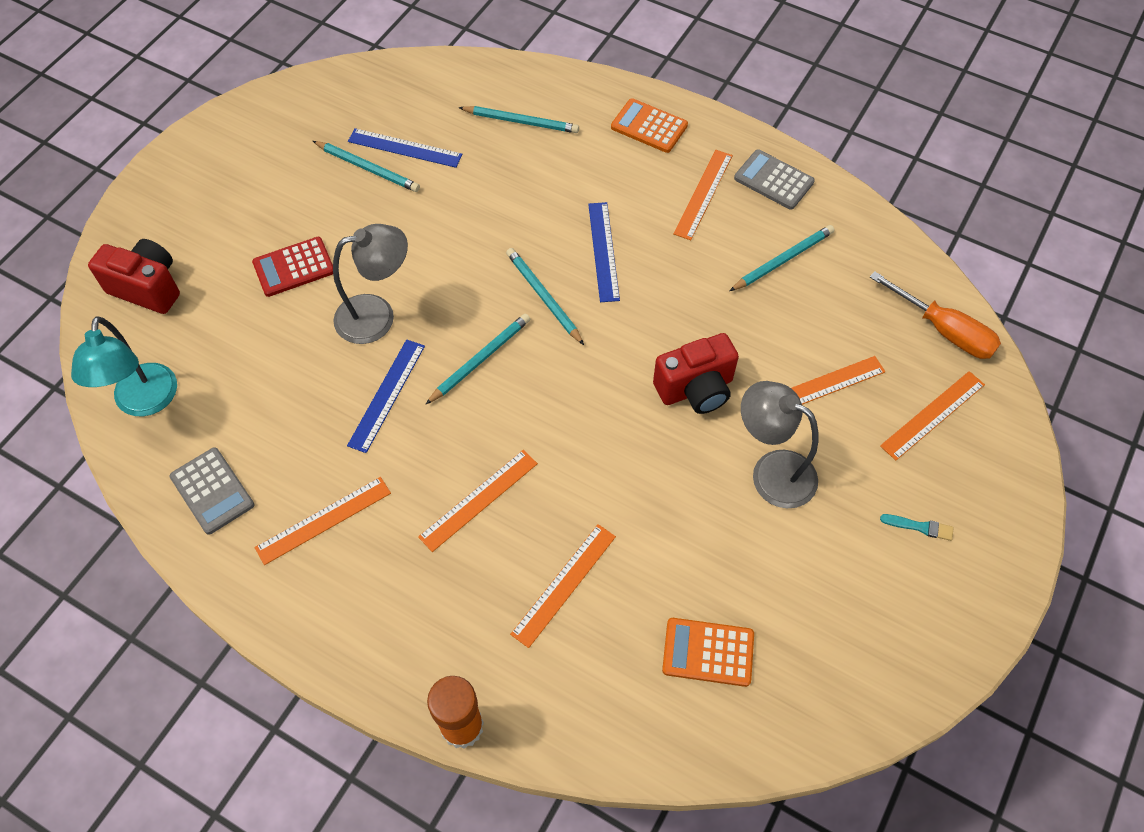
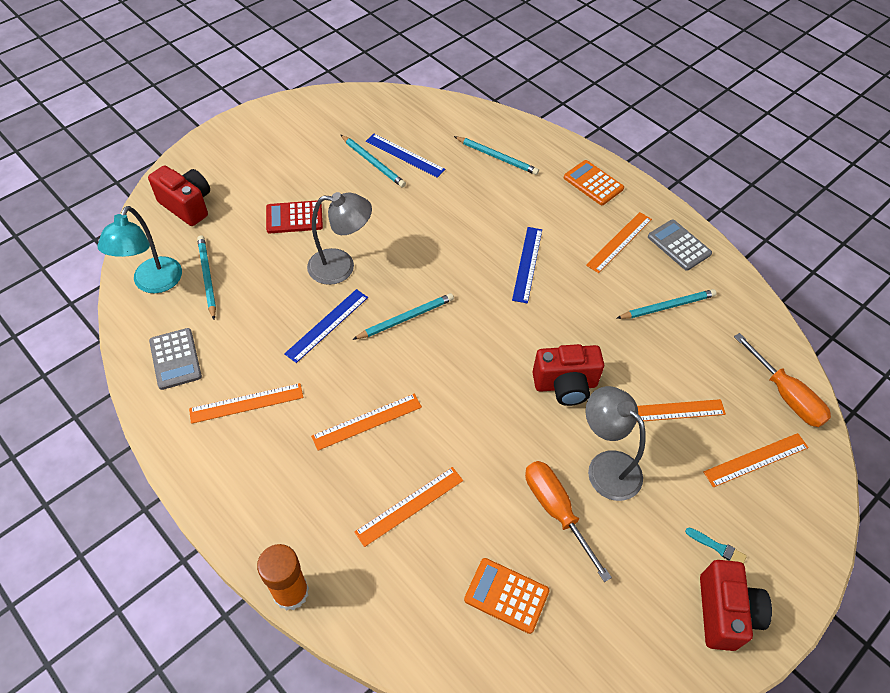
camera: 15 degrees right, 5 degrees down
turquoise pencil [506,248,584,345] -> turquoise pencil moved to [197,235,216,320]
none -> orange screwdriver [525,461,612,582]
none -> red camera [700,560,772,651]

